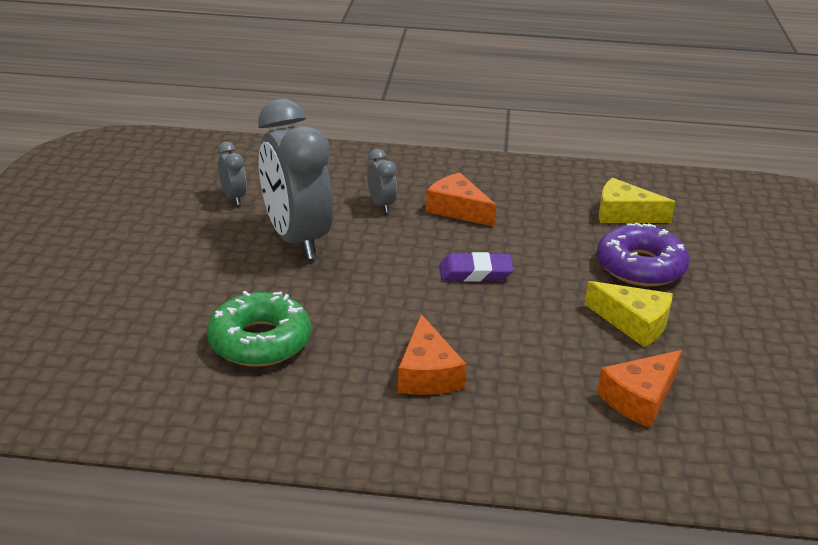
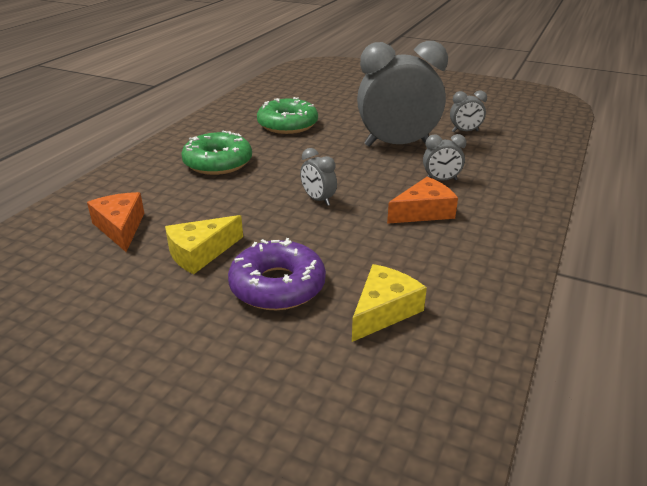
camera: 110 degrees right, 0 degrees up
orange cheese [398,314,466,395] -> green donut [181,131,252,175]
purple eraser [439,252,514,282] -> grey clock [300,148,337,206]

